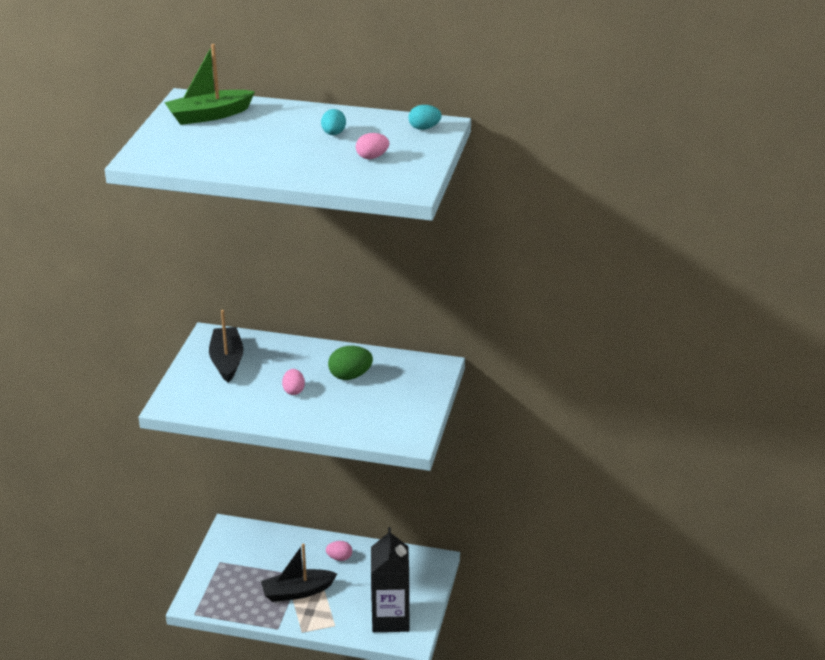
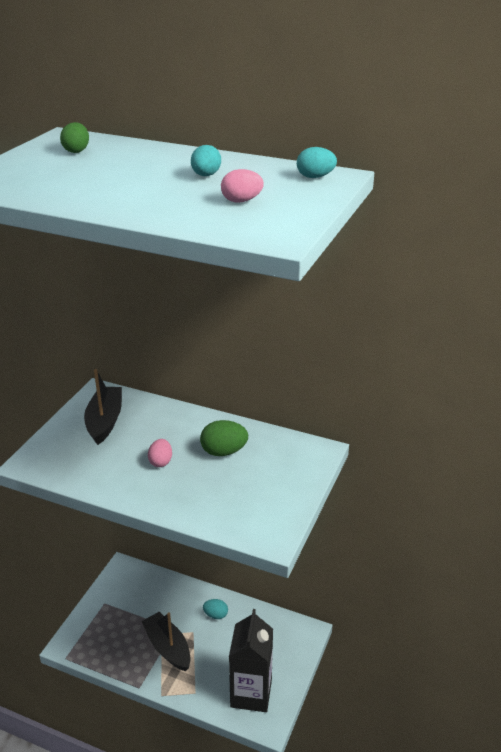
camera: 10 degrees right, 0 degrees up
green boat [164,44,255,125] -> green egg [60,122,89,153]
black boat [261,543,337,602] -> black boat turned 60 degrees clockwise [142,612,191,671]
pink egg [326,541,352,561] -> turquoise egg [203,599,228,619]

